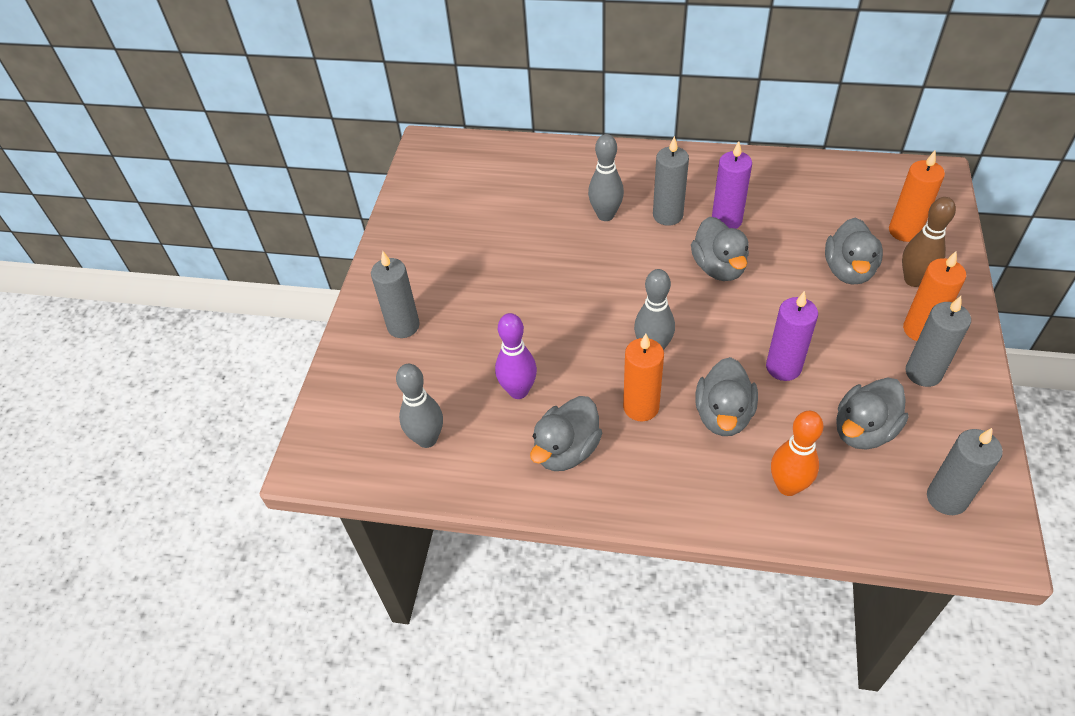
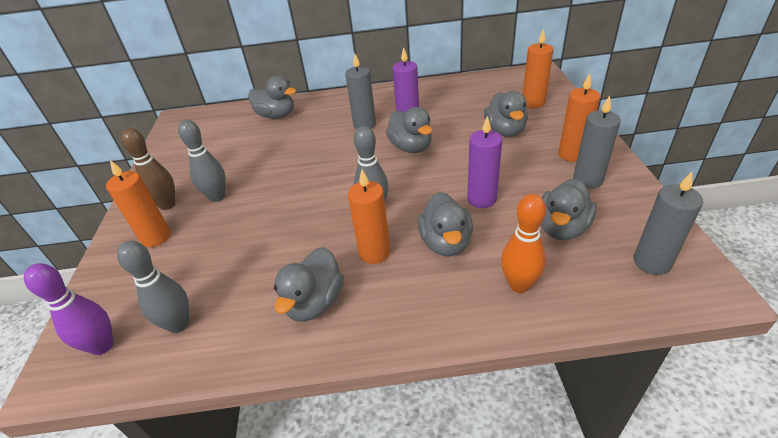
camera: 15 degrees left, 10 degrees down
grey candle [371,251,420,338] -> orange candle [106,160,171,247]
purple bowling pin [495,313,537,399] -> purple bowling pin moved to [24,263,114,355]
grey bowling pin [588,134,624,221] -> grey bowling pin moved to [178,119,226,202]
brown bowling pin [902,197,956,287] -> brown bowling pin moved to [121,128,175,210]
none -> grey duck [248,76,296,119]

